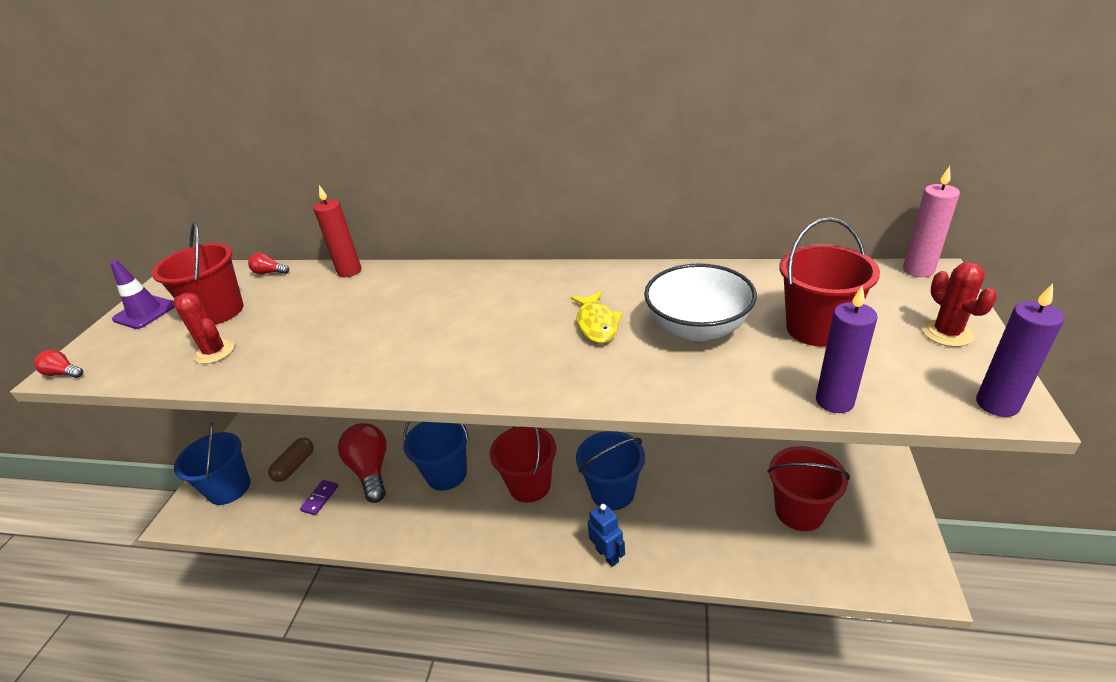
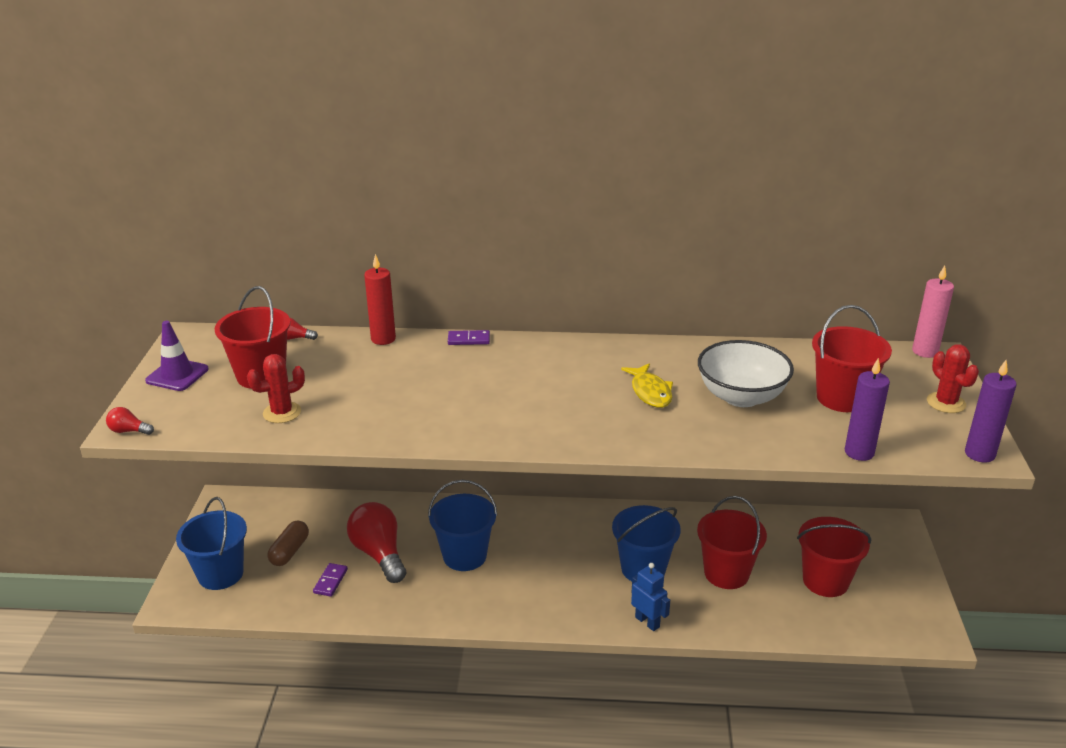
camera: 10 degrees left, 5 degrees down
red cactus [173,293,235,364] -> red cactus turned 60 degrees counterclockwise [247,354,305,423]
red bucket [490,426,556,503] -> red bucket moved to [697,496,767,589]
none -> purple domino [448,330,490,345]

